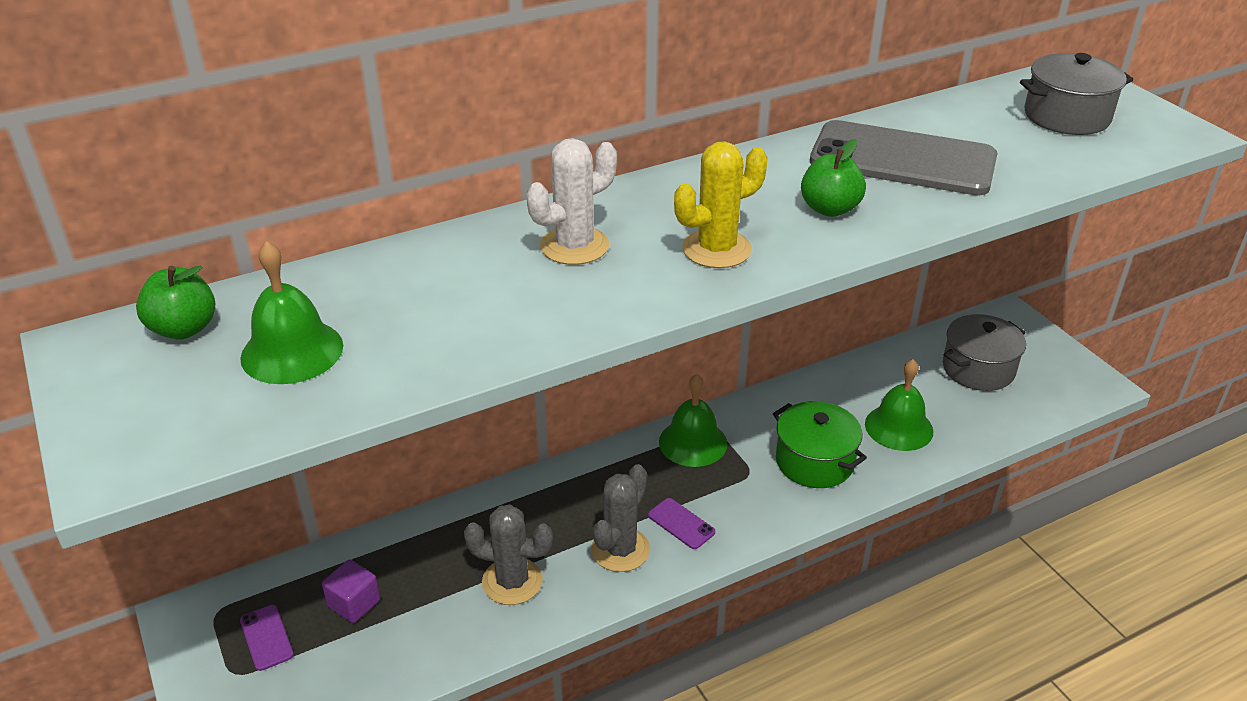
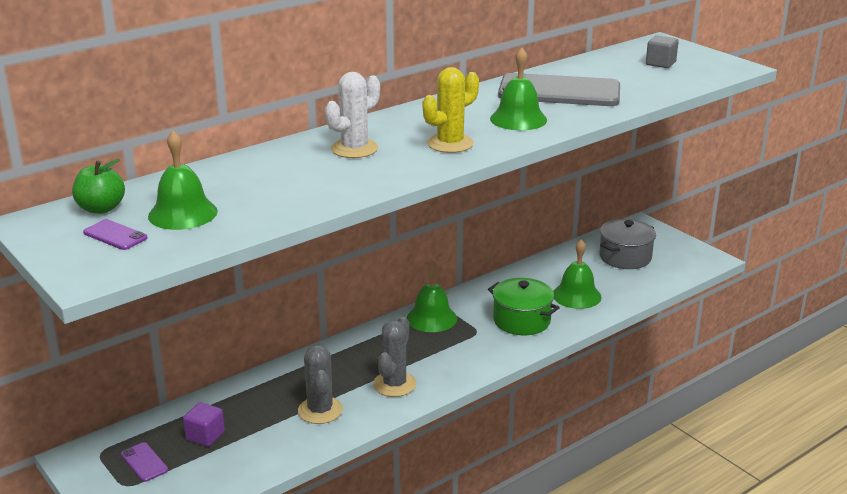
camera: 10 degrees left, 10 degrees down
grey cactus [464,504,553,605] -> grey cactus turned 75 degrees clockwise [298,345,343,424]
purple phone [648,498,715,549] -> purple phone moved to [83,219,147,250]
green apple [801,139,866,217] -> green bell [490,47,547,130]
grey pot [1020,53,1133,135] -> grey cube [646,35,679,68]

